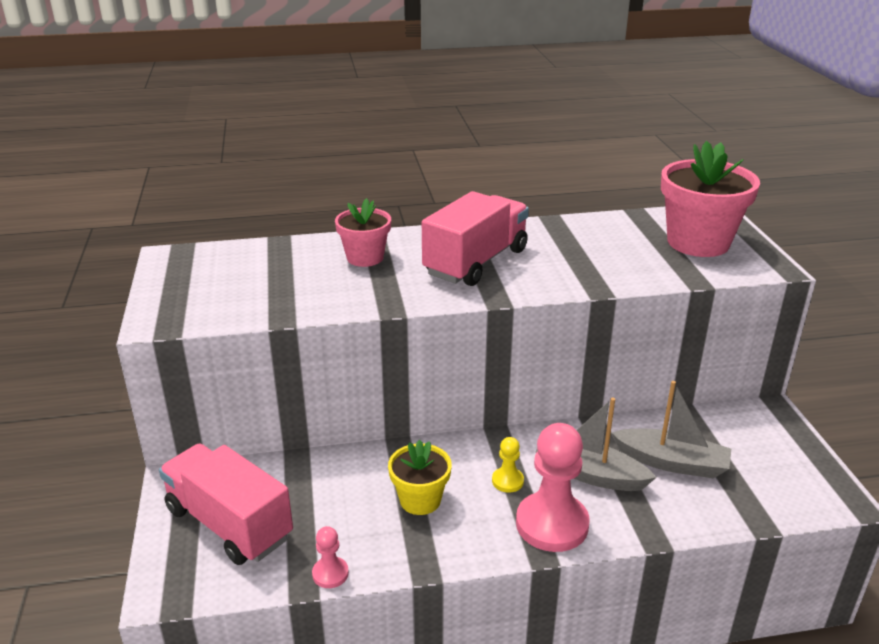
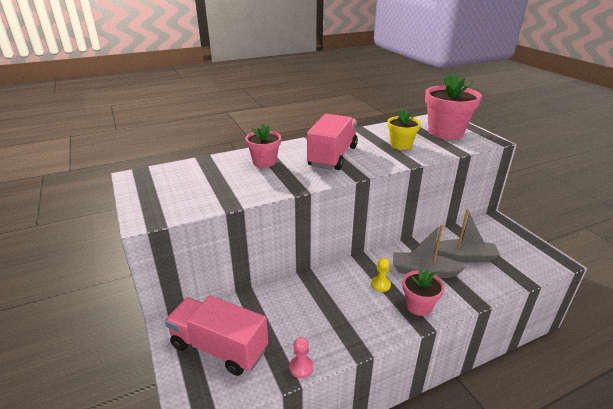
camera: 15 degrees left, 0 degrees up
yellow flower pot [388,440,452,515] -> yellow flower pot moved to [387,110,421,150]
pink pawn [516,423,590,552] -> pink flower pot [402,268,444,316]

